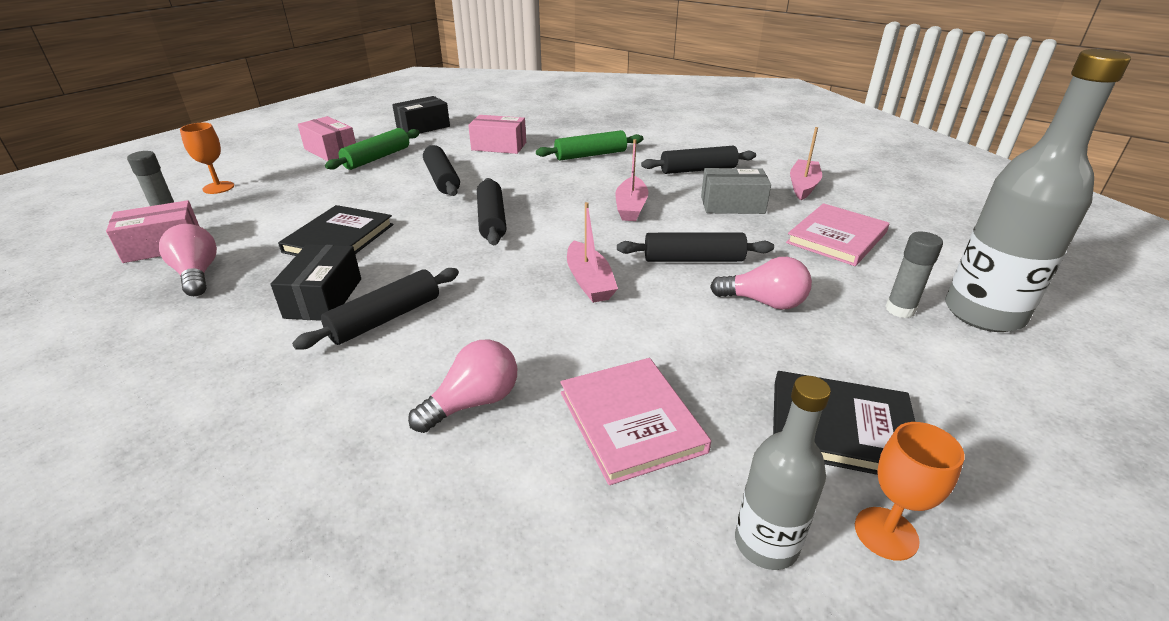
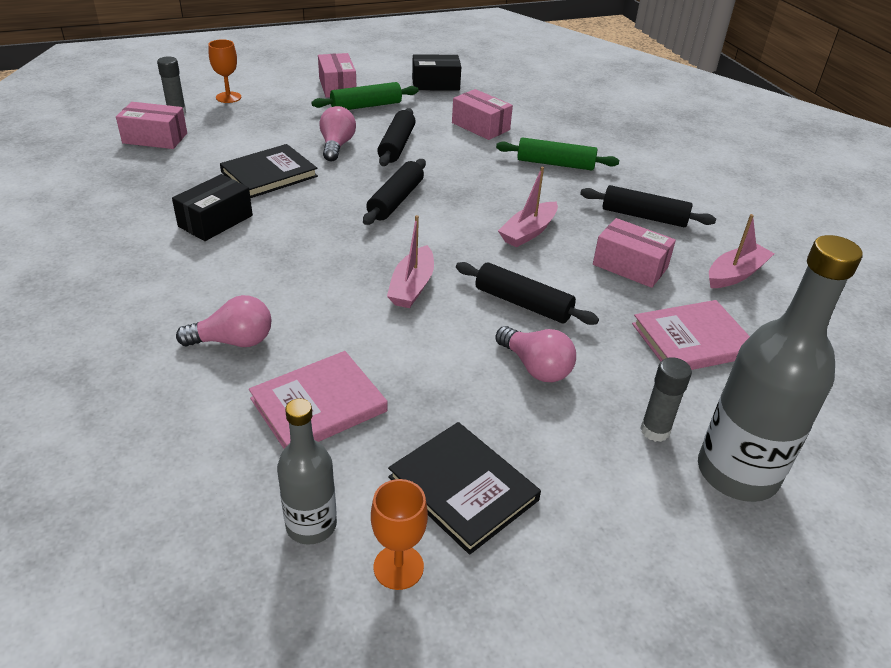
camera: 30 degrees right, 5 degrees up
pink light bulb [159,224,217,296] -> pink light bulb moved to [319,106,356,161]
black rolling pin [292,268,459,350] -> none
pink book [560,358,711,485] -> pink book turned 45 degrees clockwise [249,351,388,449]
grey box [701,168,771,214] -> pink box [593,218,676,288]

